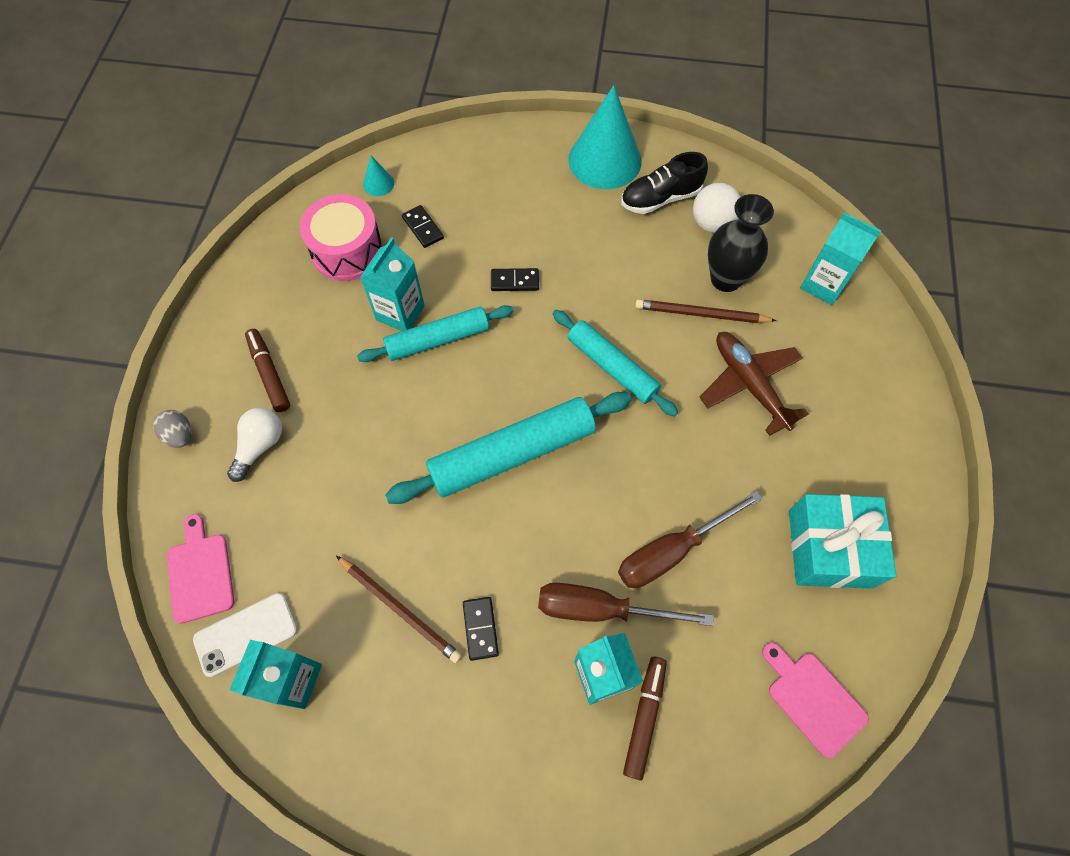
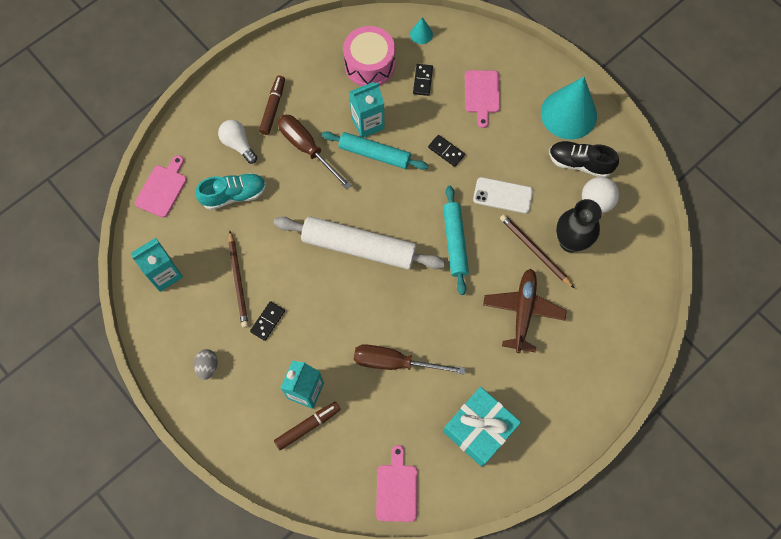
camera: 40 degrees right, 5 degrees up
grey egg [153,410,192,448] -> grey egg moved to [194,349,218,380]
white phone [193,593,298,677] -> white phone moved to [473,177,533,214]
white light bulb [227,408,282,482] -> white light bulb turned 105 degrees counterclockwise [218,120,257,164]
turquoise rolling pin [385,392,632,504] -> white rolling pin [274,216,445,269]
brown screwdriver [538,583,714,626] -> brown screwdriver moved to [278,115,352,189]
turquoise carton [800,212,881,305] -> none
none -> turquoise shoe [195,173,266,210]
none -> pink cutting board [465,70,500,128]

